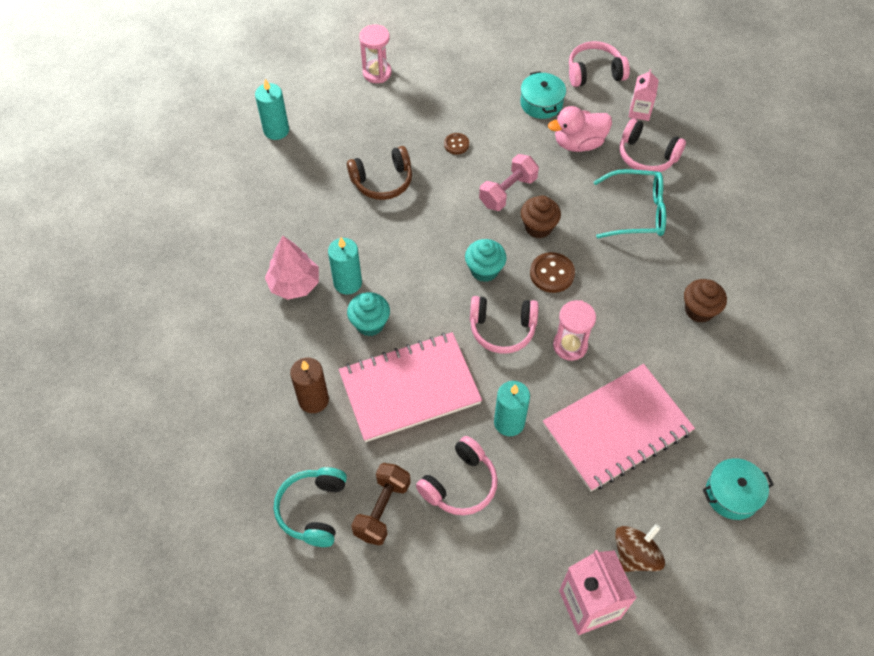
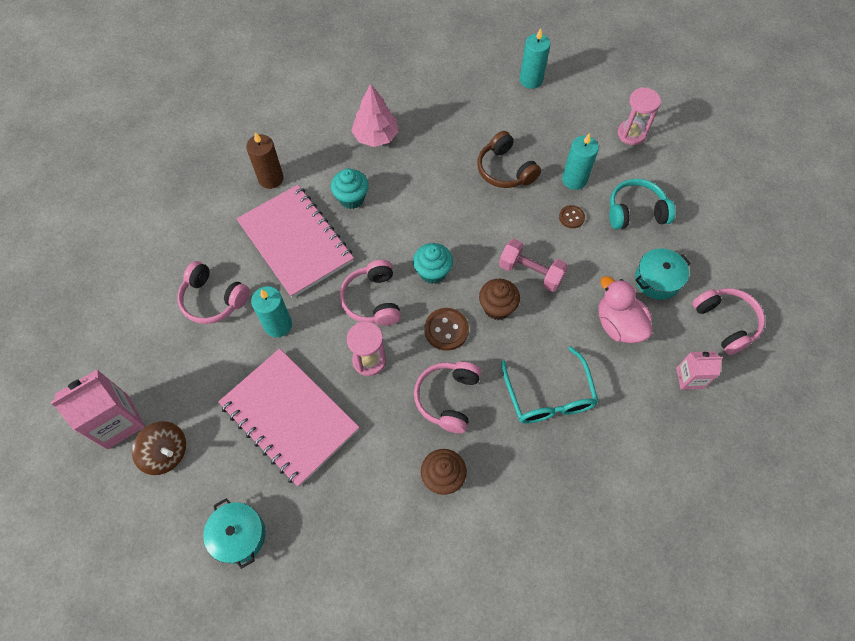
camera: 75 degrees right, 5 degrees up
turquoise headphones [274,467,347,547] -> turquoise headphones moved to [609,179,675,229]
turquoise candle [328,238,362,295] -> turquoise candle moved to [562,133,599,190]
brown dumbbell [351,463,411,546] -> none
pink headphones [620,118,686,172] -> pink headphones moved to [414,362,481,433]

